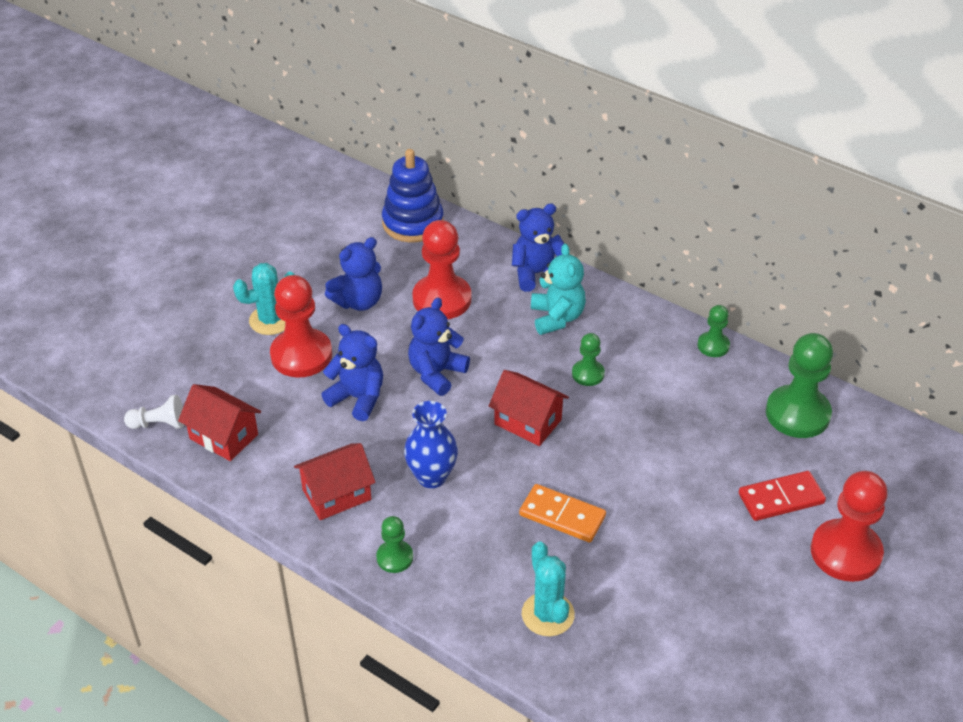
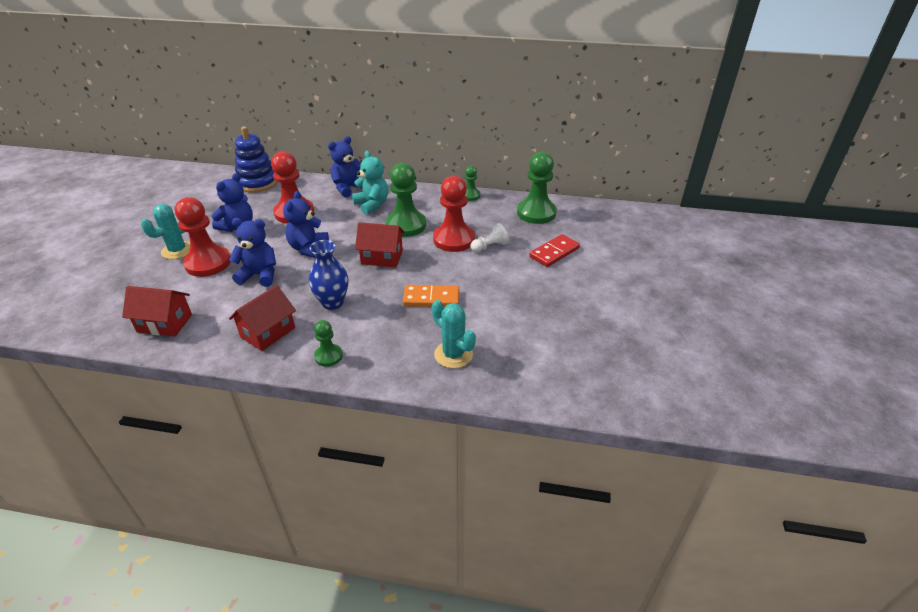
camera: 25 degrees left, 5 degrees down
white pawn [124,395,184,429] -> white pawn moved to [470,223,509,253]
green pawn [572,333,605,386] -> green pawn [386,163,426,237], size x1.91
red pawn [811,471,888,582] -> red pawn moved to [433,176,475,252]

